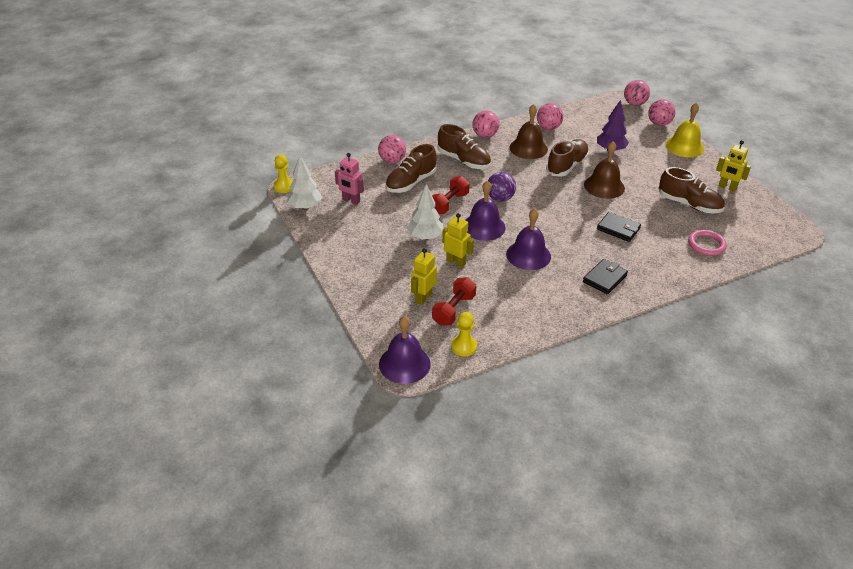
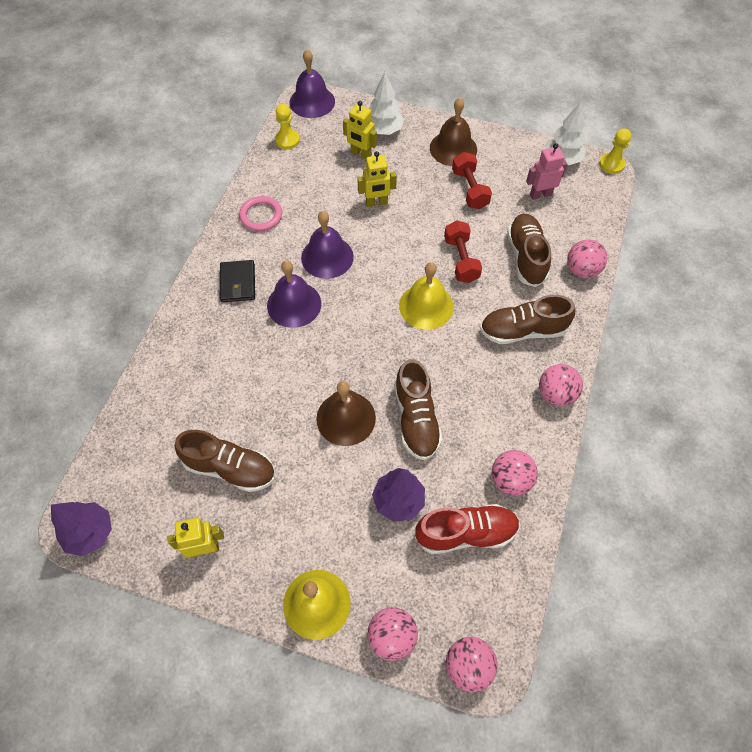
camera: 135 degrees right, 20 degrees up
white tree [407,184,443,240] -> white tree moved to [369,72,404,135]
yellow robot [411,248,437,305] -> yellow robot turned 135 degrees clockwise [343,101,377,159]
red dumbbell [432,277,476,326] -> red dumbbell moved to [452,152,492,209]
purple bell [465,180,505,241] -> purple bell moved to [267,261,321,328]
purple ball [488,172,516,202] -> yellow bell [399,262,454,330]
brown bell [509,104,548,159] -> brown bell moved to [430,98,477,166]
black wallet [597,212,641,242] -> none
brown shoe [659,167,725,213] -> brown shoe turned 150 degrees counterclockwise [174,430,275,492]
pink ring [688,230,727,256] -> pink ring moved to [239,196,282,231]
none -> purple tree [51,502,112,556]
none -> red shoe [415,504,520,554]

